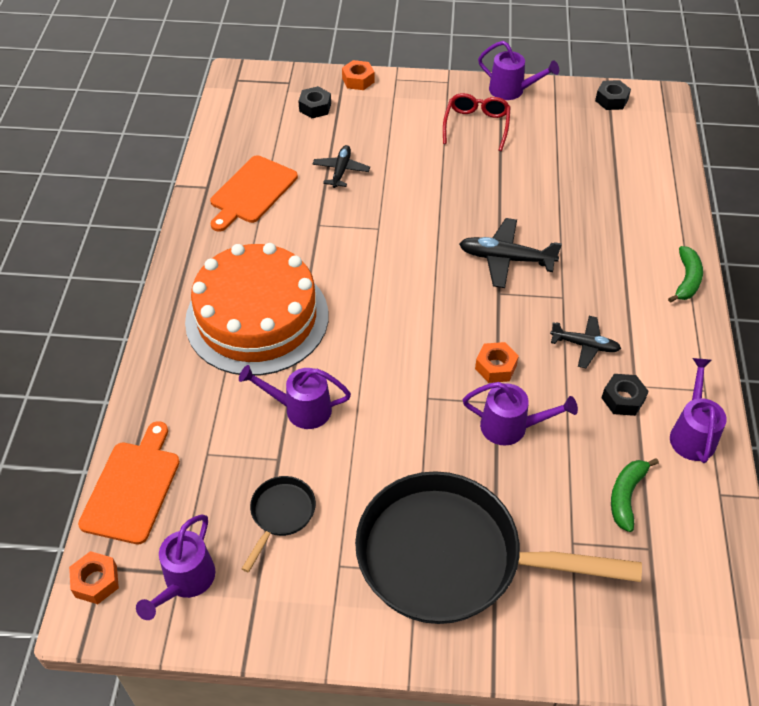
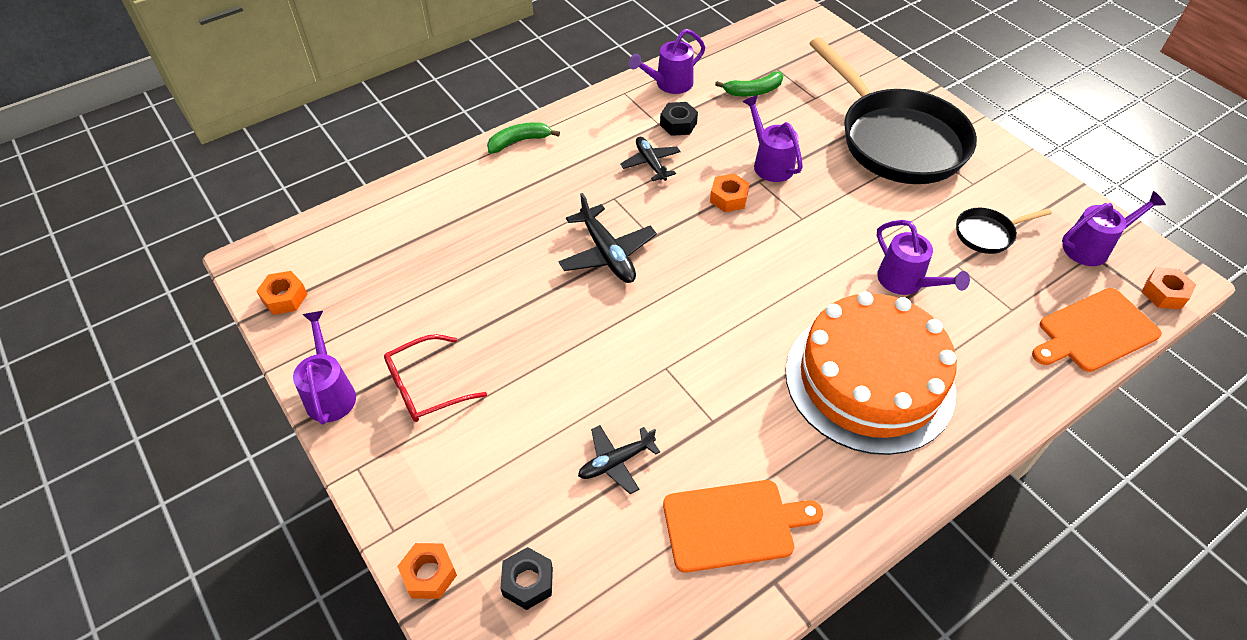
camera: 130 degrees left, 0 degrees up
black nut [595,80,631,110] -> orange nut [256,271,307,315]

